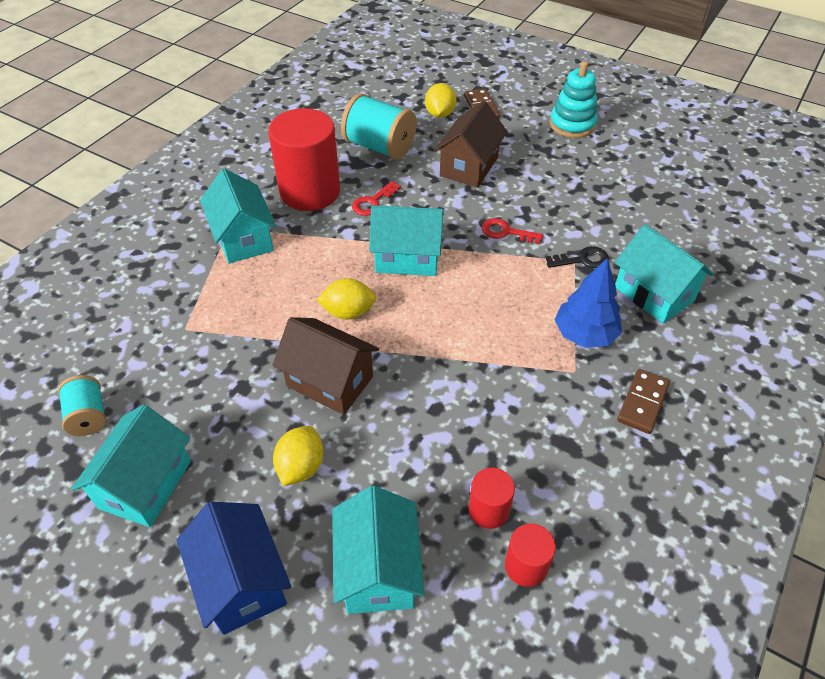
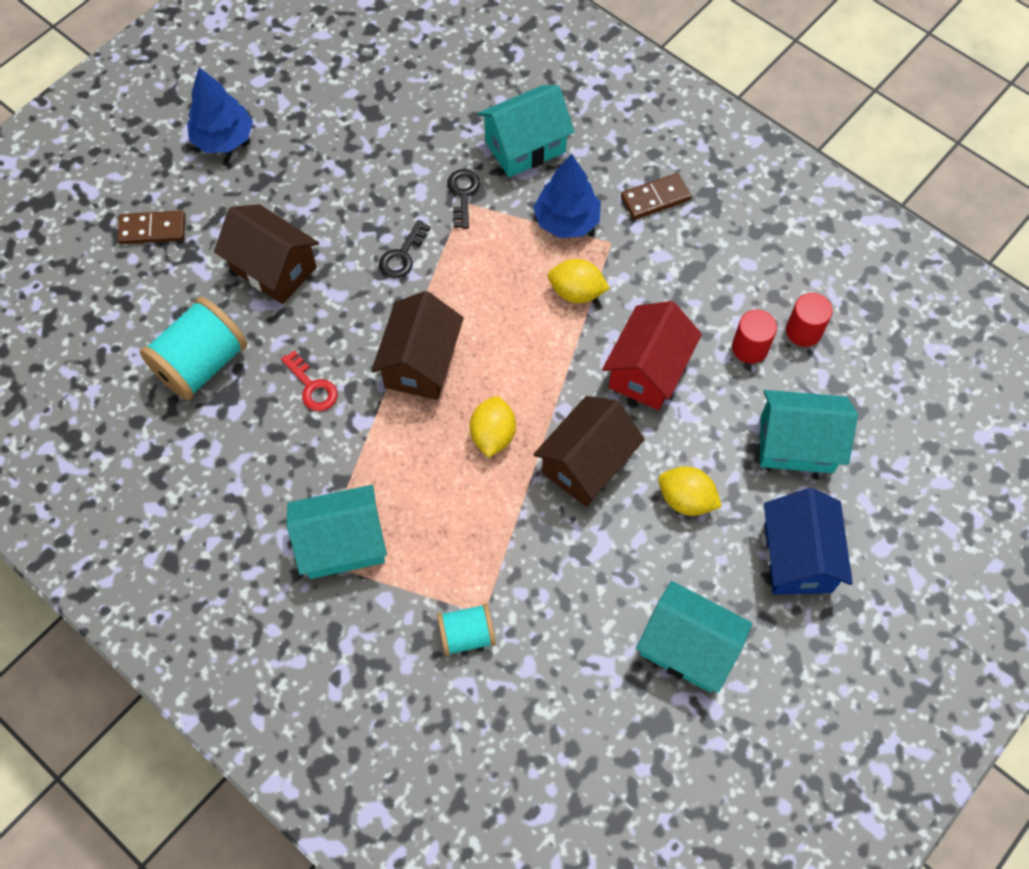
camera: 80 degrees left, 15 degrees up
turquoise spool [58,375,106,436] -> turquoise spool moved to [437,603,496,656]
blue house [177,501,291,635] -> blue house turned 75 degrees counterclockwise [764,488,853,595]
red cylinder [268,108,340,211] -> none
turquoise house [369,205,444,276] -> brown house [371,291,464,400]
yellow lemon [425,83,456,118] -> yellow lemon moved to [548,259,610,303]
red key [482,218,543,244] -> black key [379,220,431,279]
turquoise stacking toy [550,61,598,138] -> blue tree [187,67,253,153]
brown domino [617,369,670,434] -> brown domino turned 60 degrees counterclockwise [621,173,691,220]
none -> red house [602,301,702,410]

